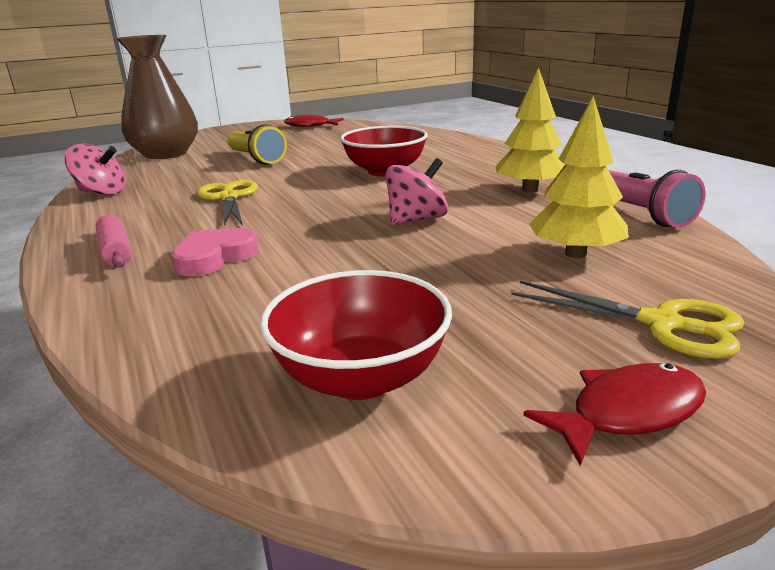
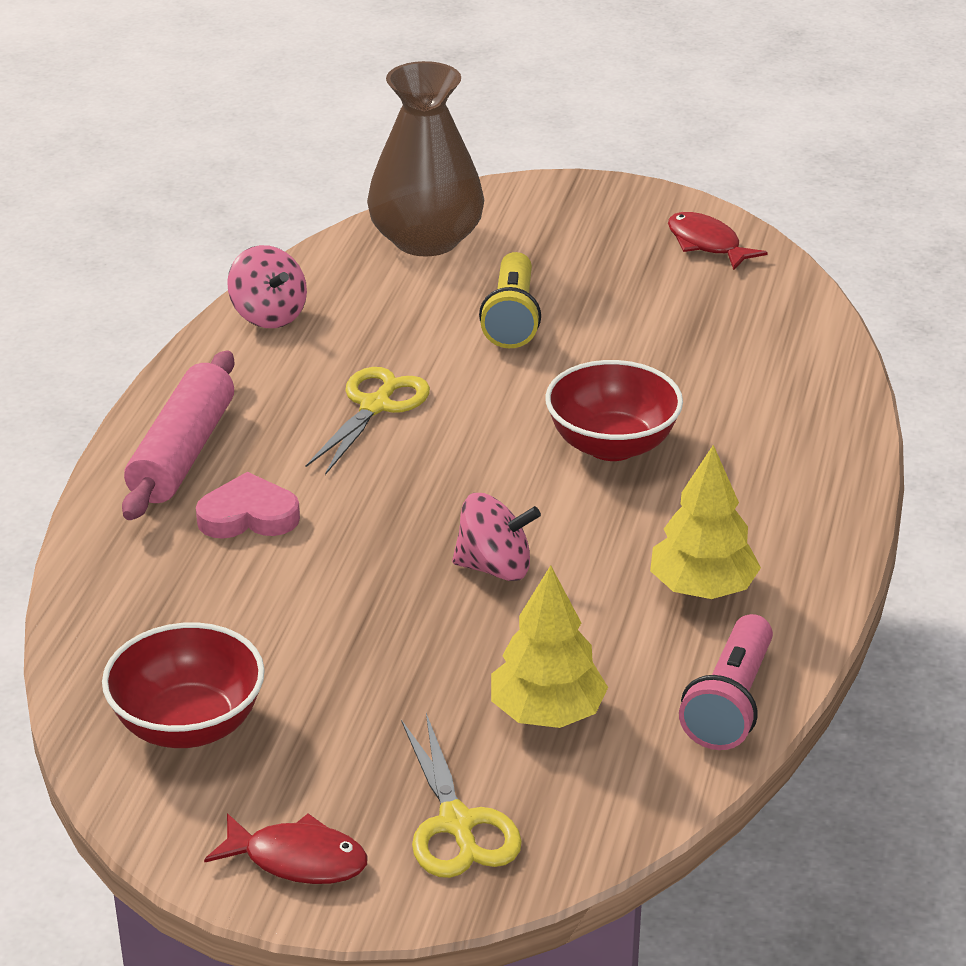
camera: 40 degrees right, 10 degrees up
pink rolling pin [96,215,132,267] -> pink rolling pin [122,350,235,520], size x1.74

